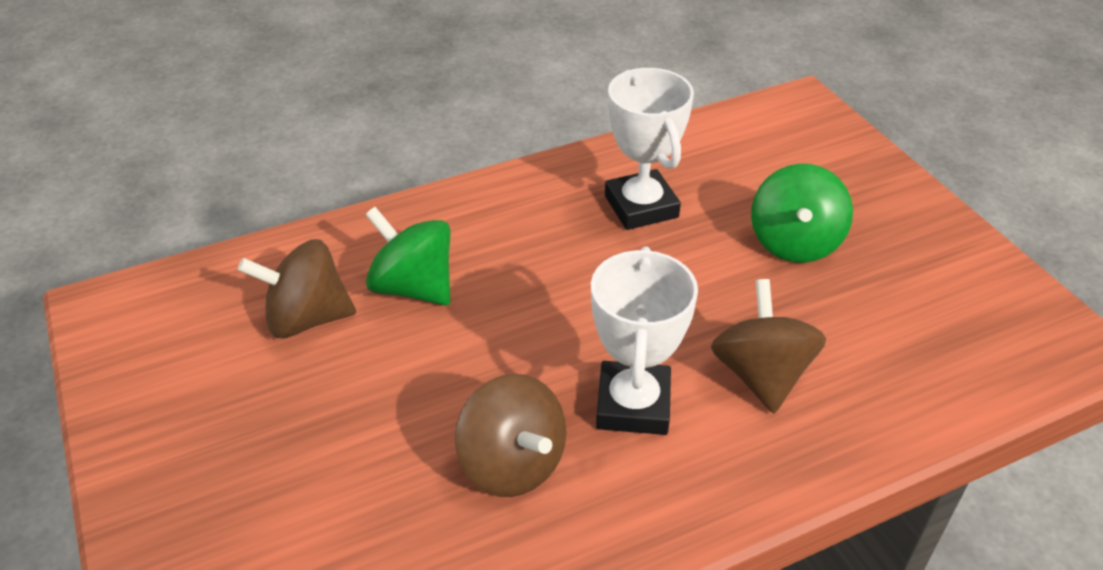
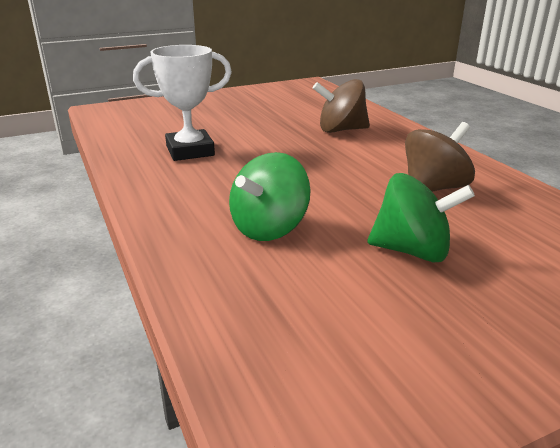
camera: 90 degrees left, 15 degrees down
brown spinning top [238,239,356,338] -> none
white trophy [591,246,698,435] -> none
green spinning top [751,164,853,263] -> green spinning top moved to [367,173,475,263]

